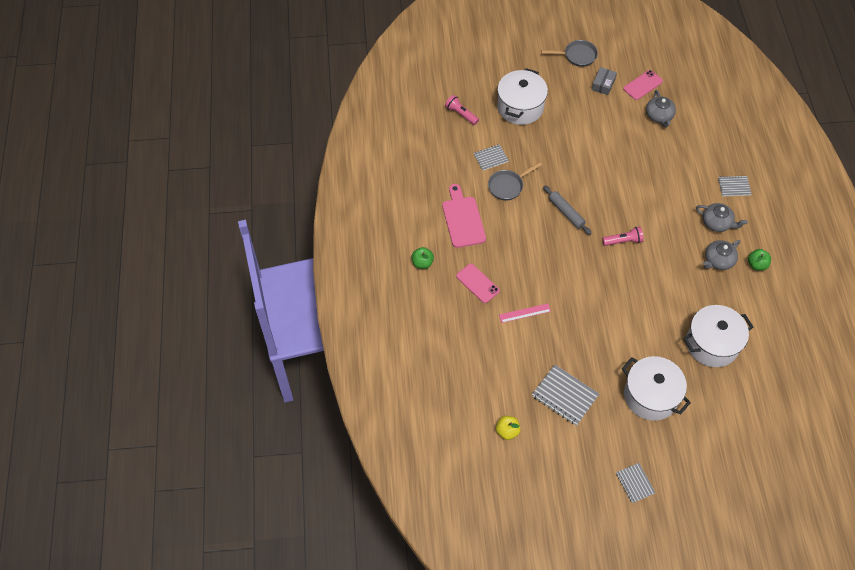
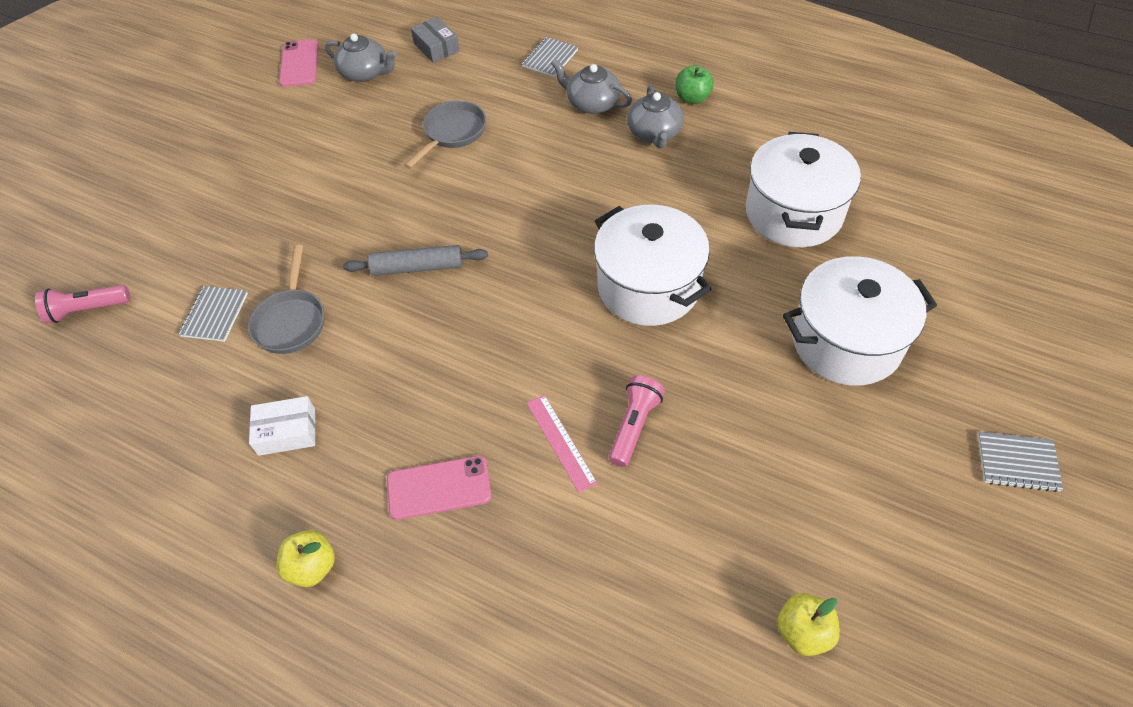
camera: 55 degrees left, 5 degrees down
green apple [411,247,434,269] -> yellow apple [276,530,335,587]
pink cutting board [442,184,486,248] -> white box [249,396,315,456]
white pot [497,68,548,125] -> white pot moved to [594,205,712,326]
pink ruler [499,304,551,323] -> pink ruler turned 45 degrees counterclockwise [527,395,597,493]
grey notebook [532,365,599,426] -> none
grey pan [542,40,598,67] -> grey pan moved to [404,100,486,169]
grey box [592,67,617,95] -> grey box moved to [411,17,460,63]
pink flashlight [602,226,644,246] -> pink flashlight moved to [609,375,665,467]
grey teapot [696,203,748,232] -> grey teapot turned 120 degrees counterclockwise [551,59,632,114]

